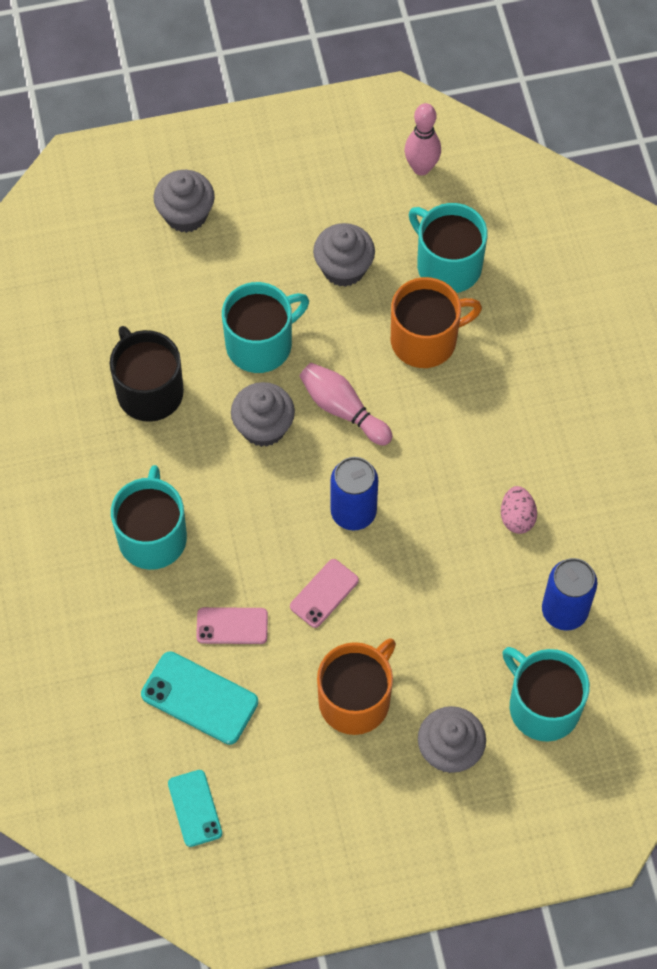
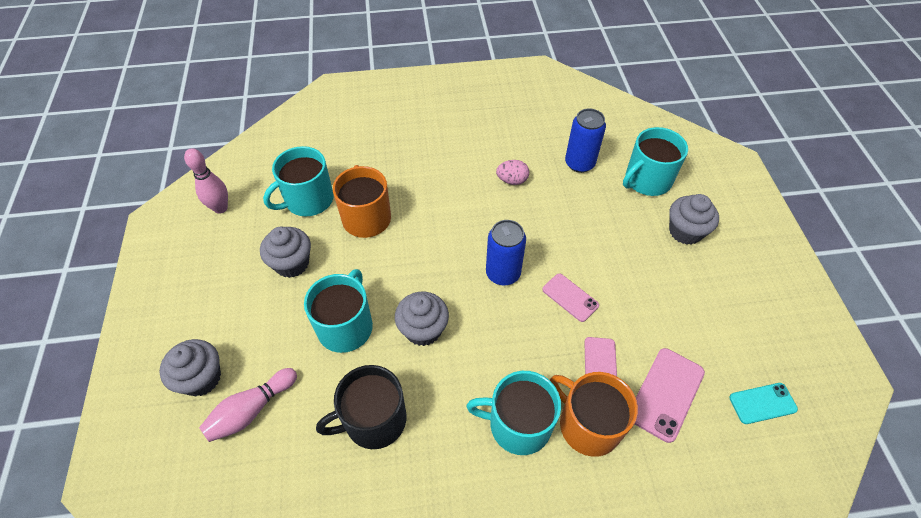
camera: 85 degrees left, 10 degrees down
turquoise phone [141,651,258,745] -> pink phone [635,348,705,443]
turquoise mug [222,282,309,373] -> turquoise mug turned 45 degrees clockwise [304,269,373,353]
pink bowling pin [300,363,393,446] -> pink bowling pin moved to [199,368,297,442]
orange mug [317,638,396,735] -> orange mug moved to [550,372,638,457]

